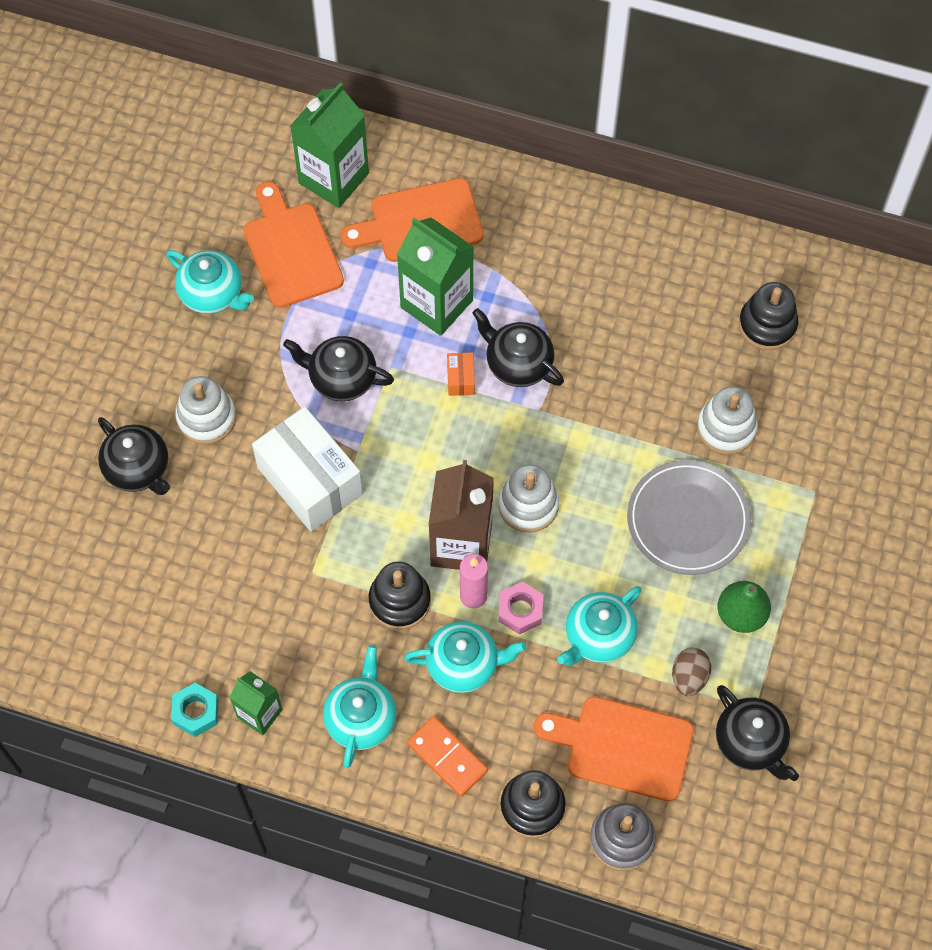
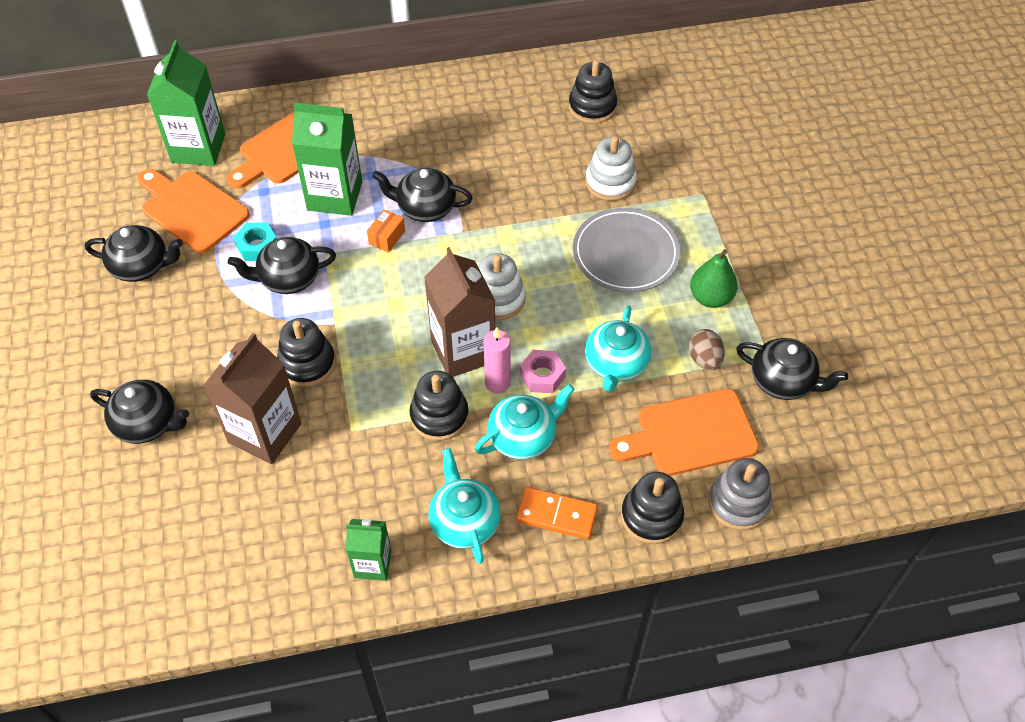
camera: 30 degrees left, 10 degrees down
turquoise teapot [166,250,254,314] -> black teapot [85,225,183,282]
turquoise nut [171,683,219,737] -> turquoise nut moved to [234,223,277,261]
white stacking toy [176,376,236,444] -> none
white box [252,407,363,532] -> black stacking toy [277,318,336,387]
orange box [447,352,475,396] -> orange box turned 60 degrees clockwise [367,210,405,253]
none -> brown carton [204,333,301,464]

